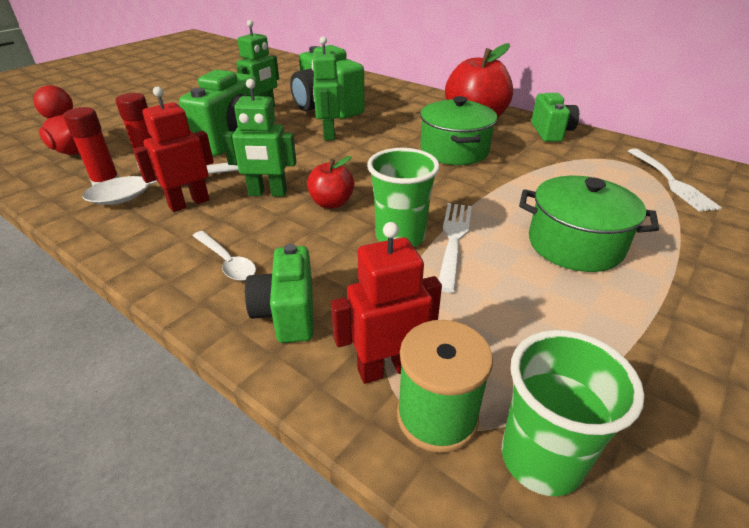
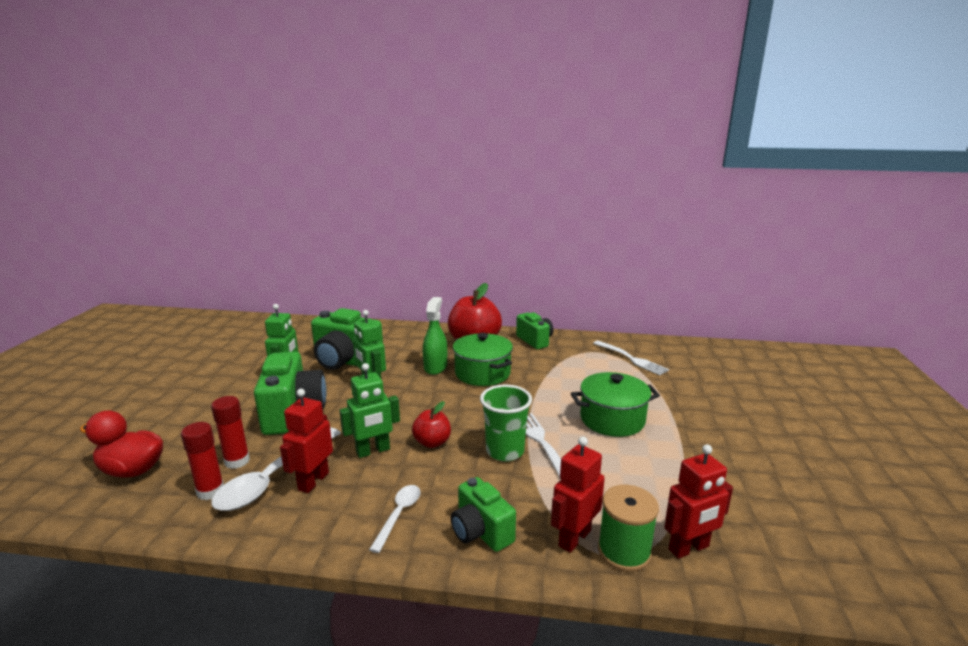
camera: 30 degrees left, 15 degrees down
white spoon [193,231,256,281] -> white spoon turned 90 degrees counterclockwise [369,485,421,553]
green cup [502,330,645,496] -> red robot [664,444,733,559]
none -> green spray bottle [423,297,447,375]

